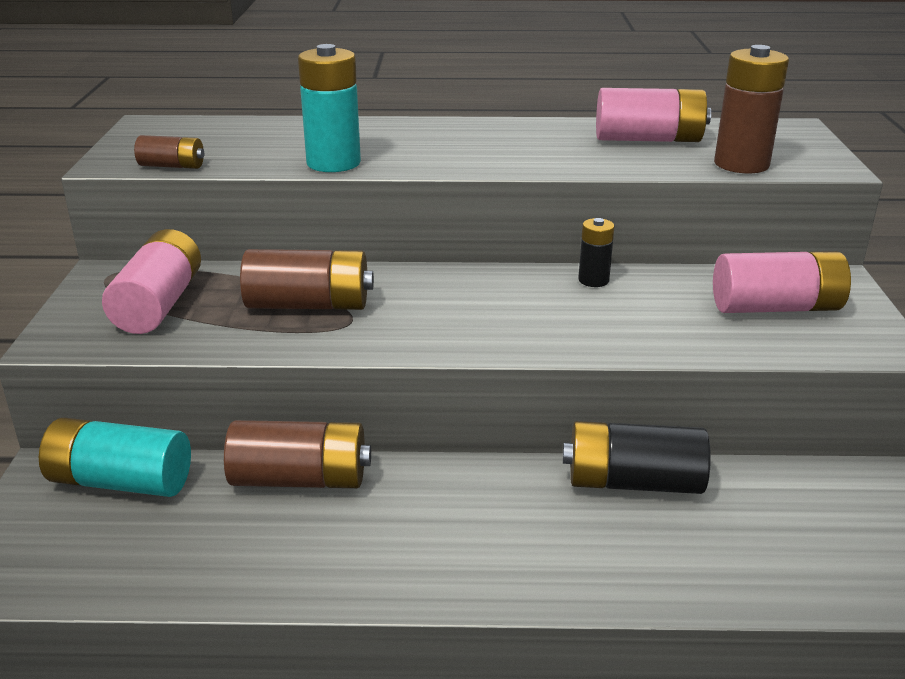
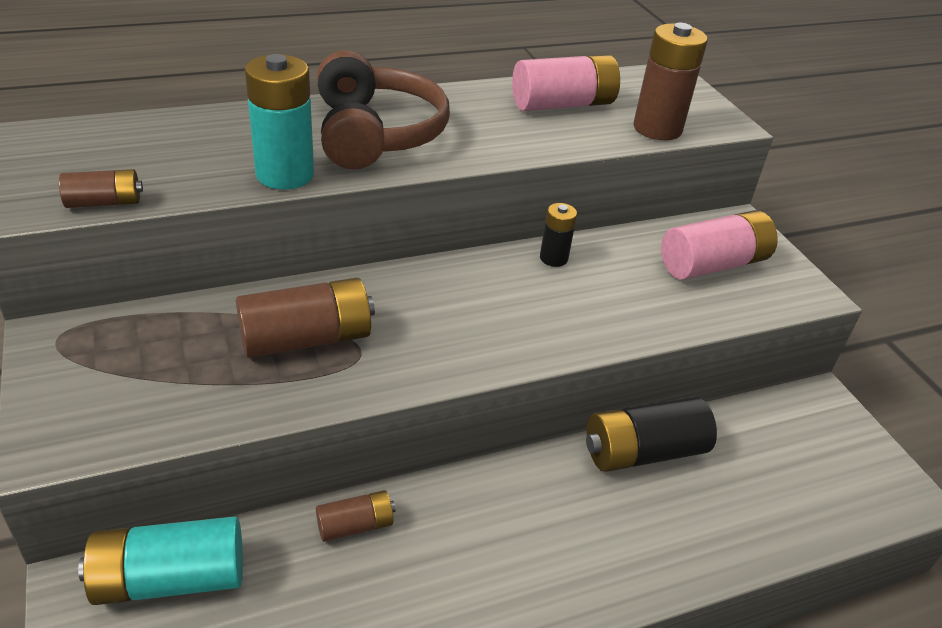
camera: 25 degrees left, 10 degrees up
pink battery [102,229,201,334] -> none
brown battery [224,420,371,488] -> brown battery [316,490,396,542], size x0.55
none -> brown headphones [317,50,450,169]

